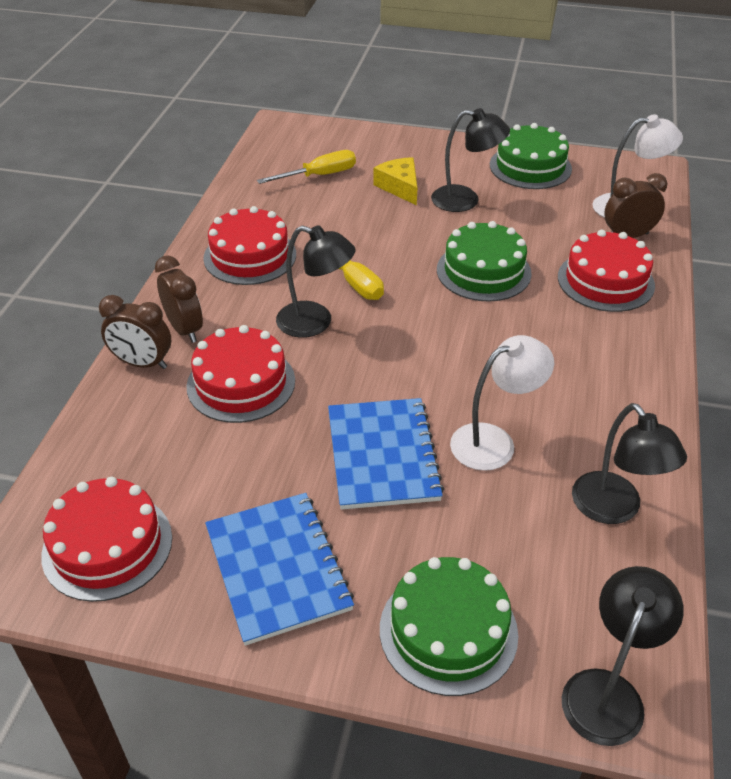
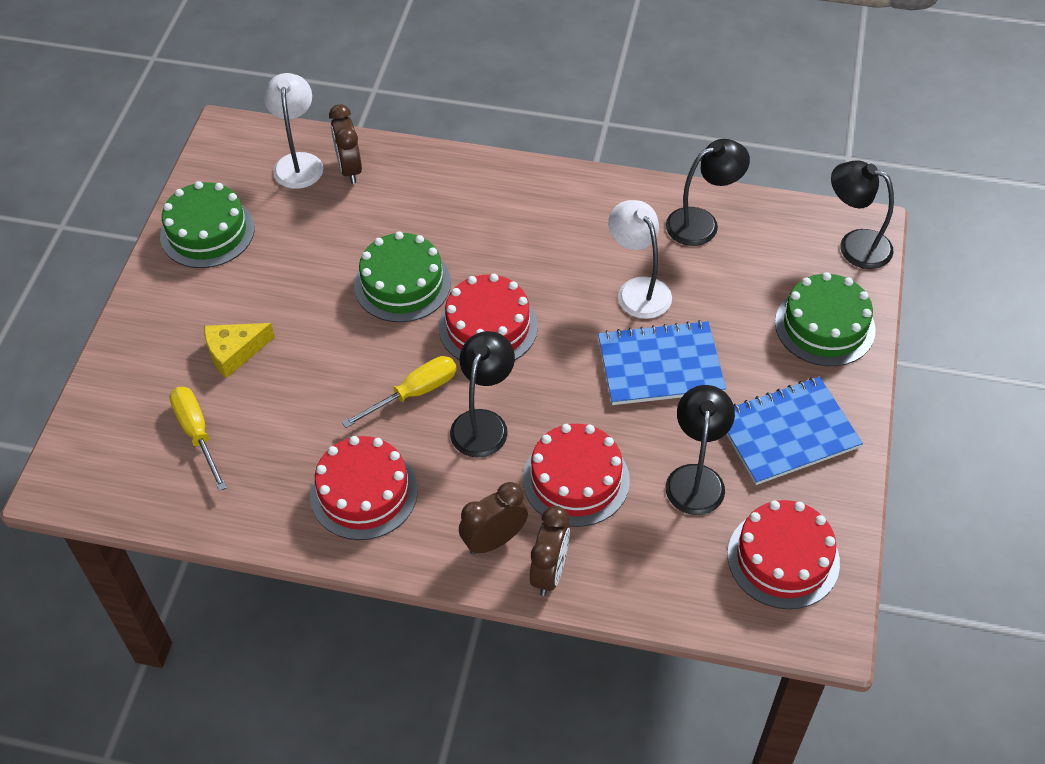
camera: 90 degrees left, 10 degrees up
black lamp [431,108,510,212] -> black lamp moved to [666,385,735,515]
red cake [558,230,655,312] -> red cake moved to [439,274,538,360]

